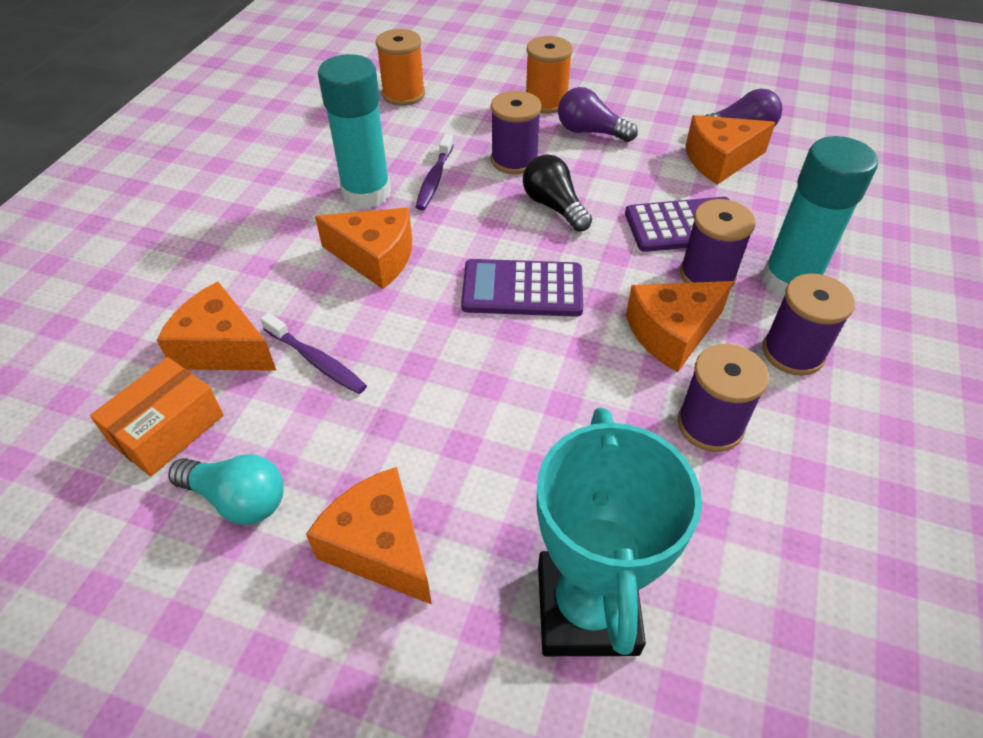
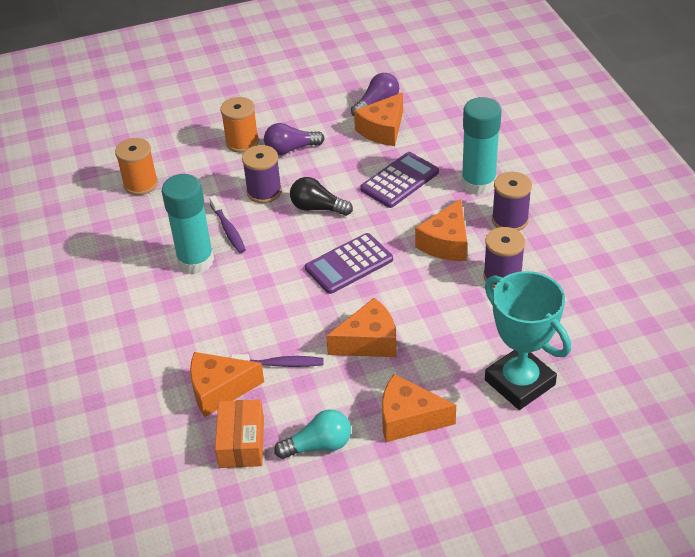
camera: 35 degrees left, 5 degrees down
orange cheese [315,208,412,289] -> orange cheese moved to [326,298,397,357]
purple spool [680,199,756,286] -> none

